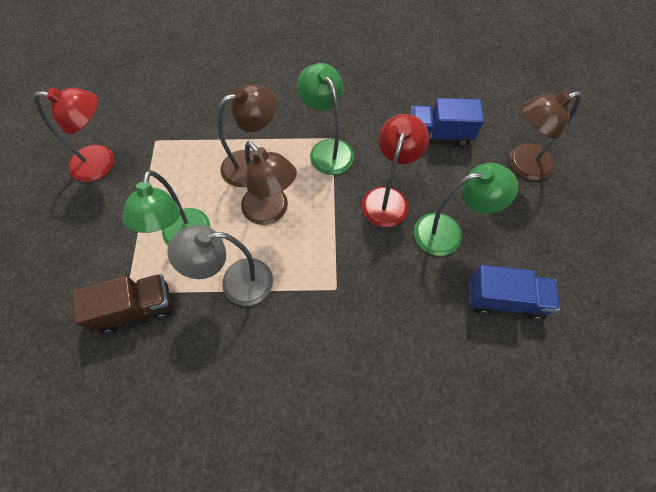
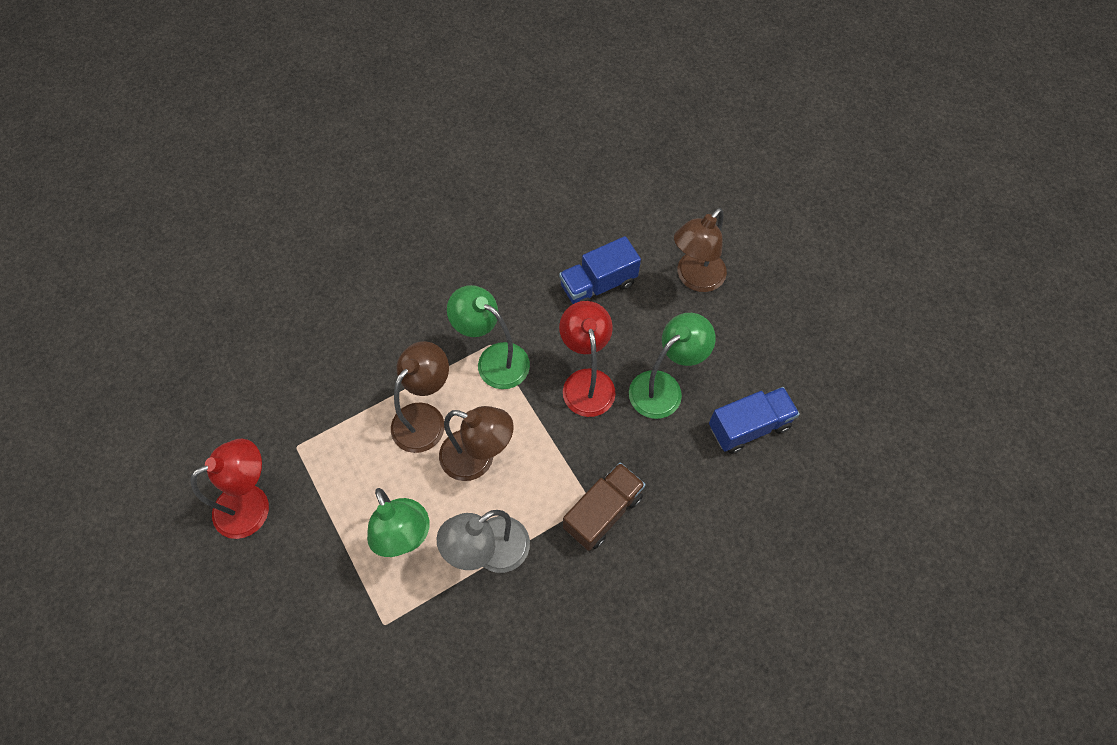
camera: 30 degrees left, 0 degrees up
brown truck [72,274,171,334] -> brown truck moved to [563,462,646,551]

